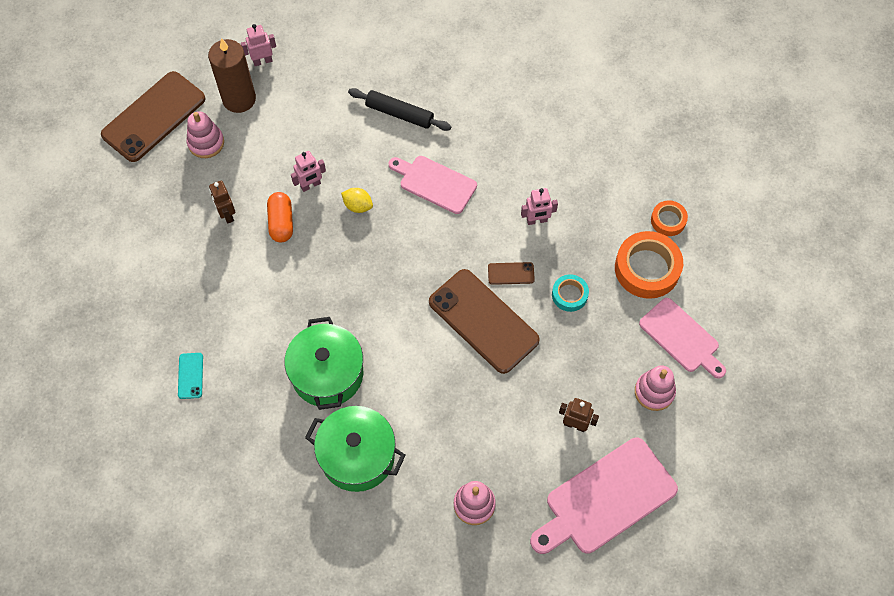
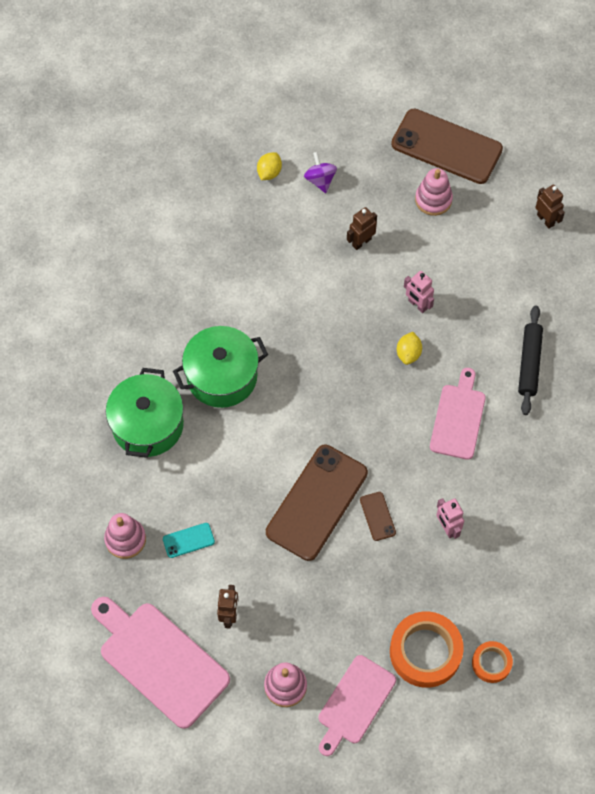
camera: 75 degrees right, 0 degrees up
turquoise phone [178,353,203,399] -> turquoise phone moved to [163,523,215,558]
brown candle [208,38,256,113] -> none
pink robot [241,24,276,66] -> brown robot [535,185,565,229]
orange capsule [267,192,293,242] -> none
turquoise tape [552,274,589,312] -> none
none -> yellow lemon [257,152,282,180]
none -> purple spinning top [304,152,337,193]

